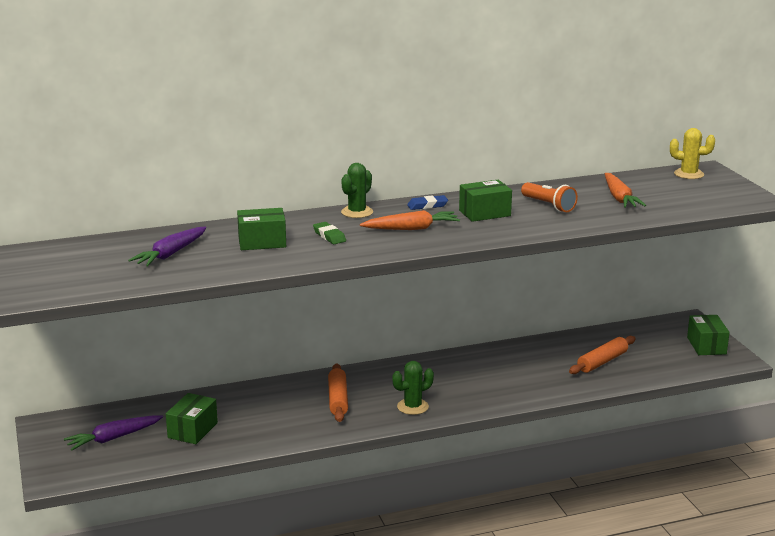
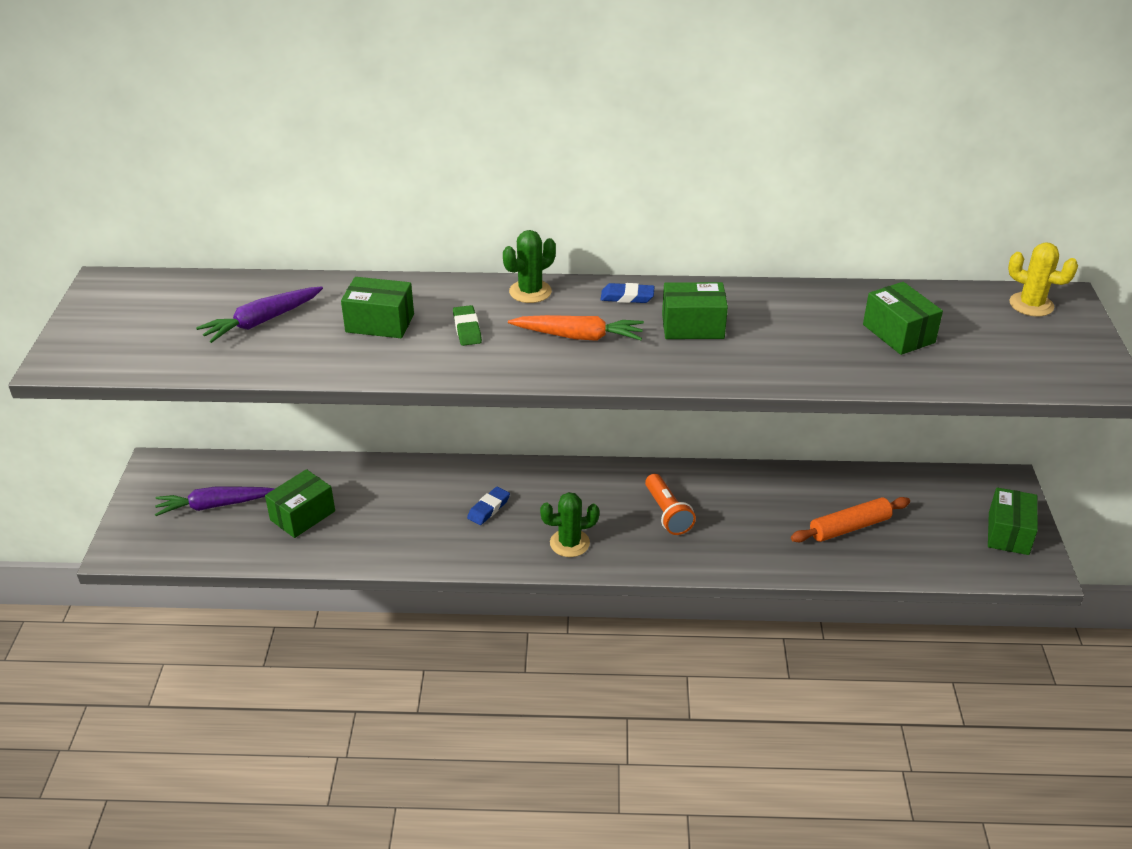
camera: 20 degrees right, 15 degrees up
orange rolling pin [328,364,348,422] -> blue eraser [467,487,510,525]
orange flashlight [521,182,578,212] -> orange flashlight moved to [645,474,696,535]
orange carrot [605,173,646,208] -> green box [863,282,943,355]

